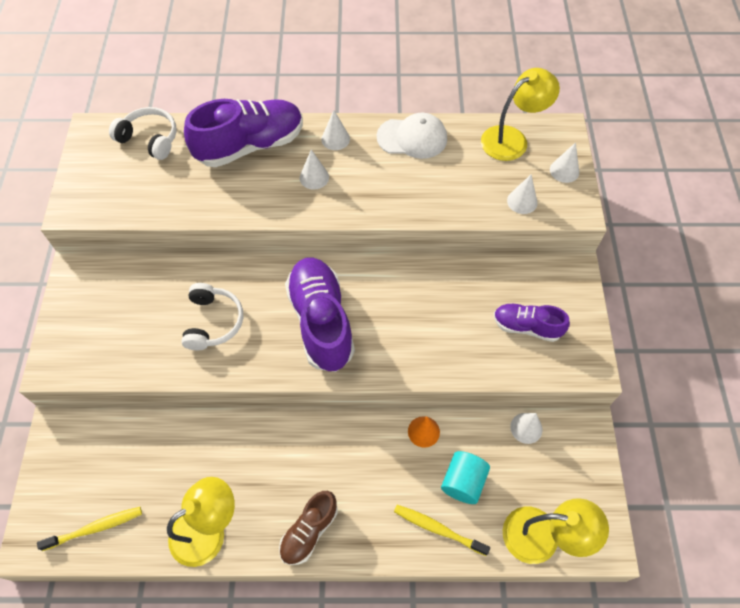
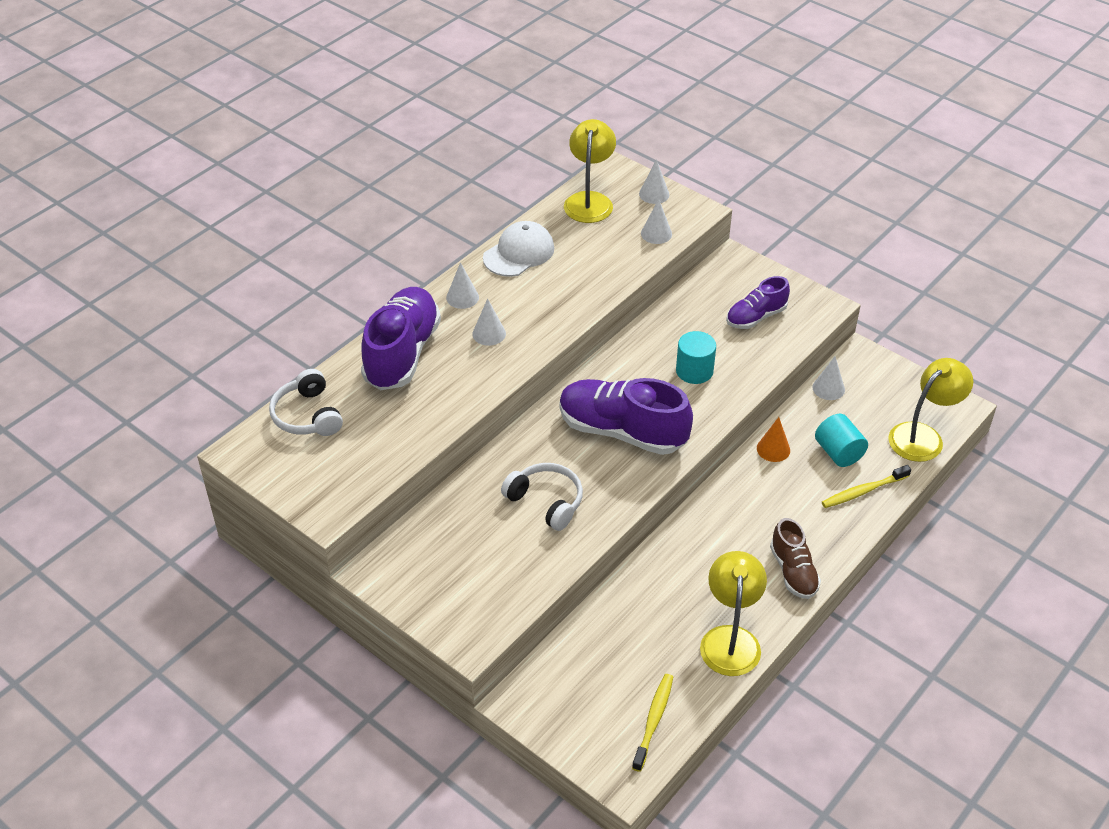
camera: 50 degrees left, 15 degrees down
white headphones [109,107,177,160] -> white headphones turned 90 degrees counterclockwise [269,369,343,436]
none -> turquoise cylinder [676,331,716,384]

